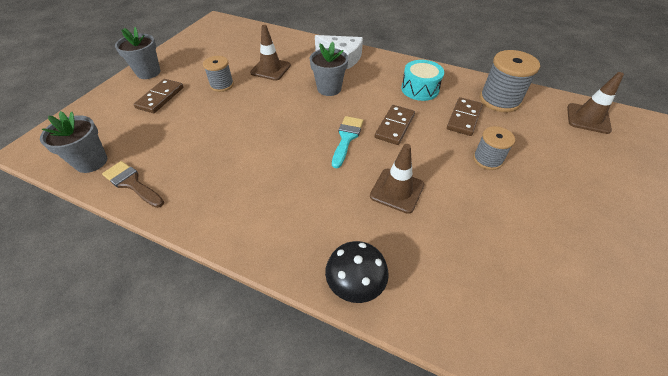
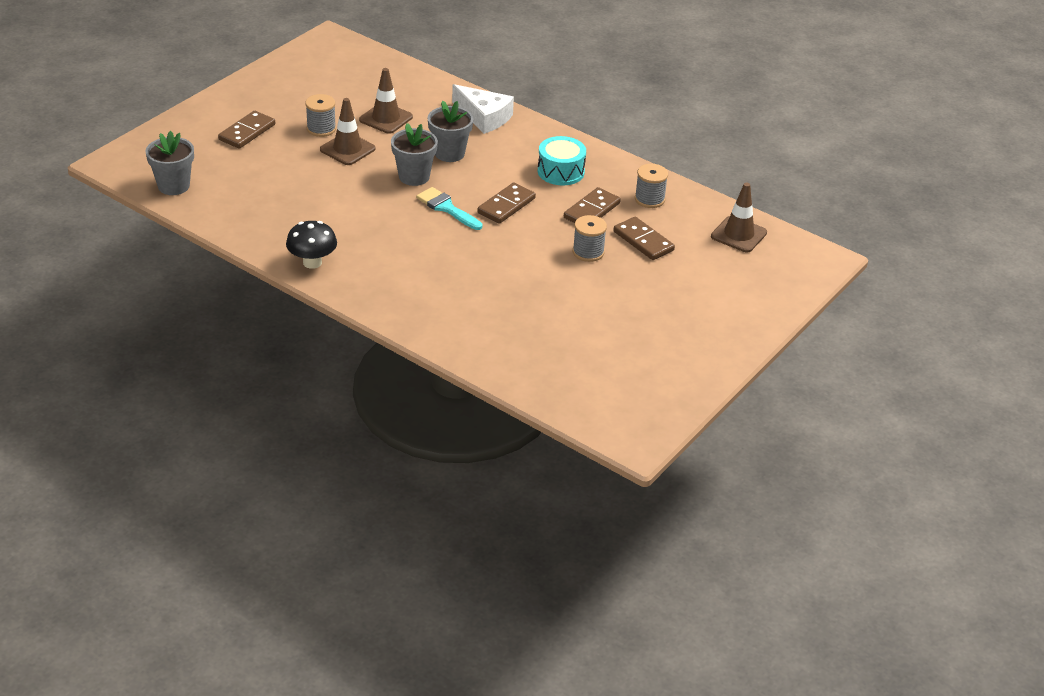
camera: 10 degrees right, 10 degrees down
brown brush [102,161,164,208] -> none
grey flower pot [115,27,160,79] -> grey flower pot moved to [391,123,438,186]
black mushroom [325,241,389,303] -> black mushroom moved to [286,221,337,269]
turquoise brush [332,116,364,168] -> turquoise brush turned 75 degrees counterclockwise [416,187,482,230]
brown traffic cone [370,144,424,214] -> brown traffic cone moved to [320,98,376,165]
grey spool [480,50,540,113] -> grey spool [635,164,668,208], size x0.62
none -> brown domino [613,217,675,260]

